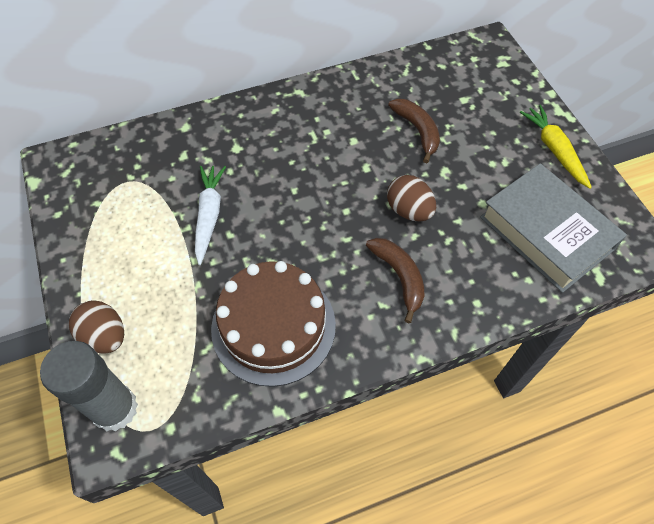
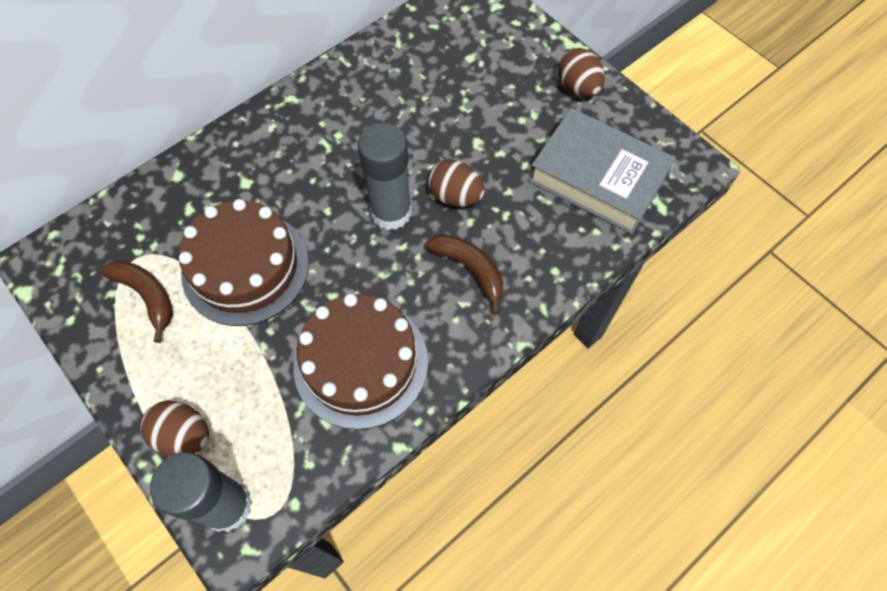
camera: 20 degrees left, 5 degrees up
white carrot [195,166,226,265] -> brown cake [179,199,309,326]
brown banana [388,99,440,163] -> brown banana moved to [100,260,173,343]
yellow carrot [520,105,592,189] -> brown egg [558,48,605,97]
none -> grey glue stick [358,123,412,230]

